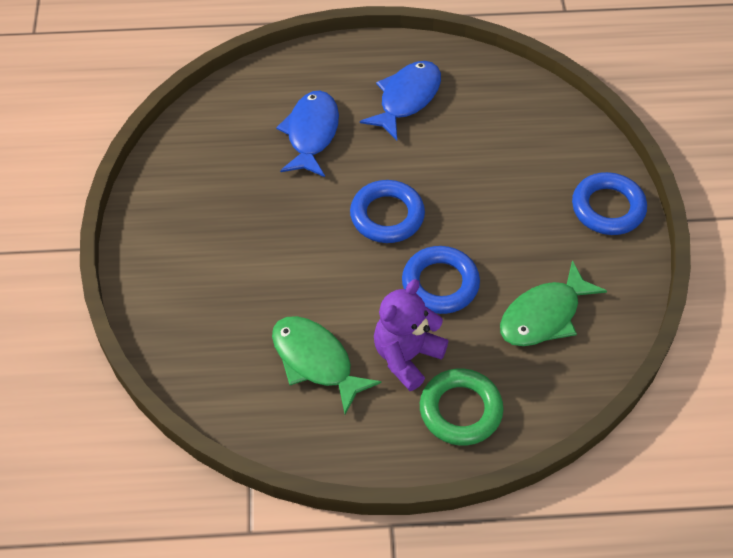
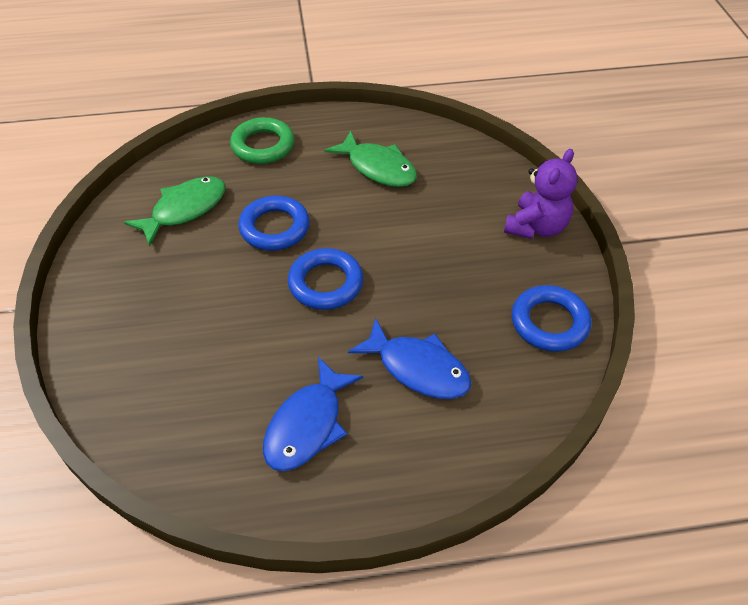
camera: 175 degrees right, 5 degrees down
blue fish [276,91,339,177] -> blue fish turned 60 degrees counterclockwise [348,318,472,399]
purple teddy bear [374,279,448,391] -> purple teddy bear moved to [504,149,578,239]
blue ring [572,172,647,235] -> blue ring moved to [512,285,592,352]

